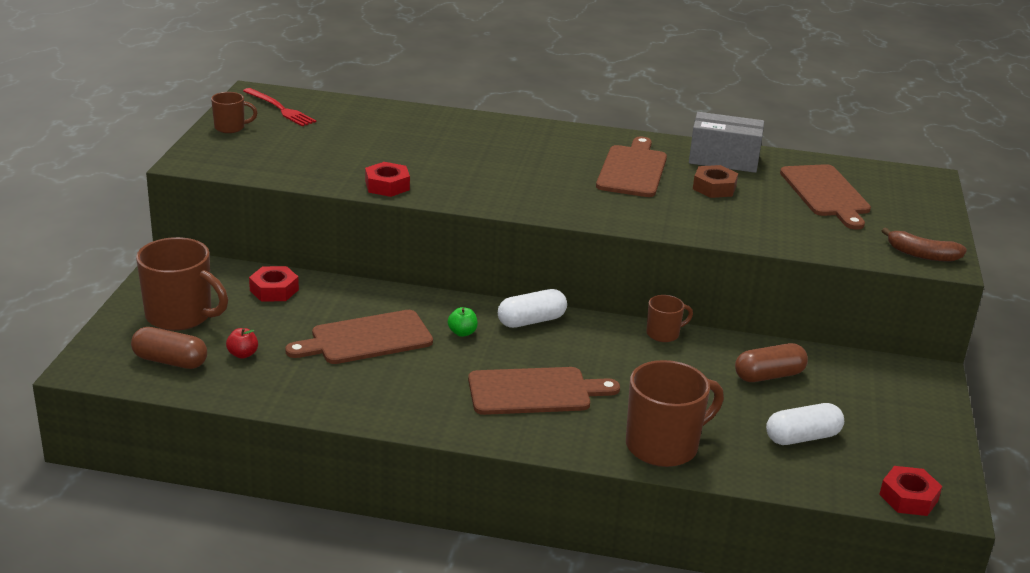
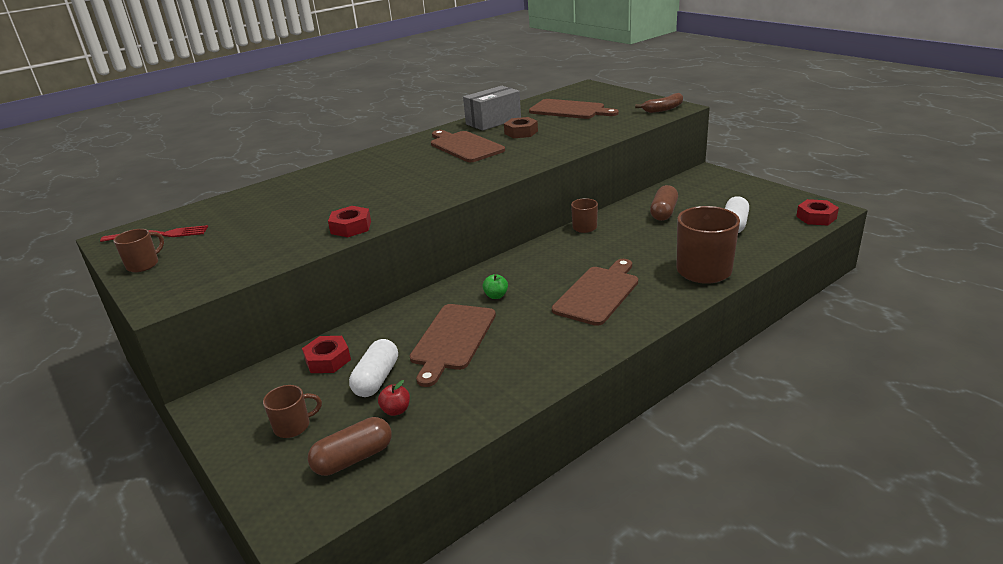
camera: 45 degrees left, 0 degrees up
brown mug [136,237,228,331] -> brown mug [263,385,322,438], size x0.52
white capsule [498,289,567,328] -> white capsule moved to [349,339,398,397]

